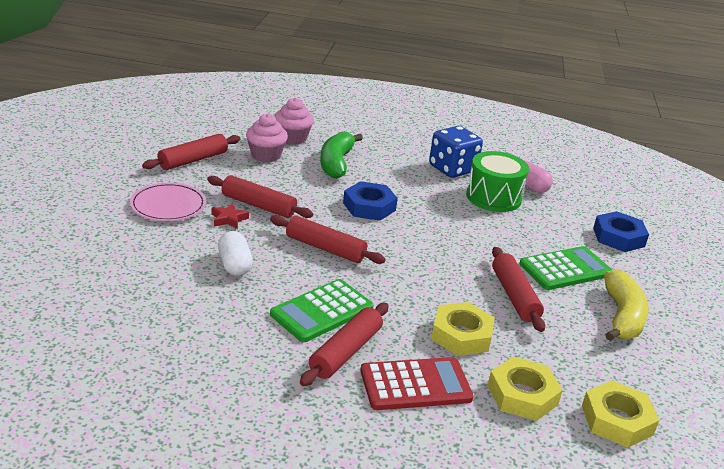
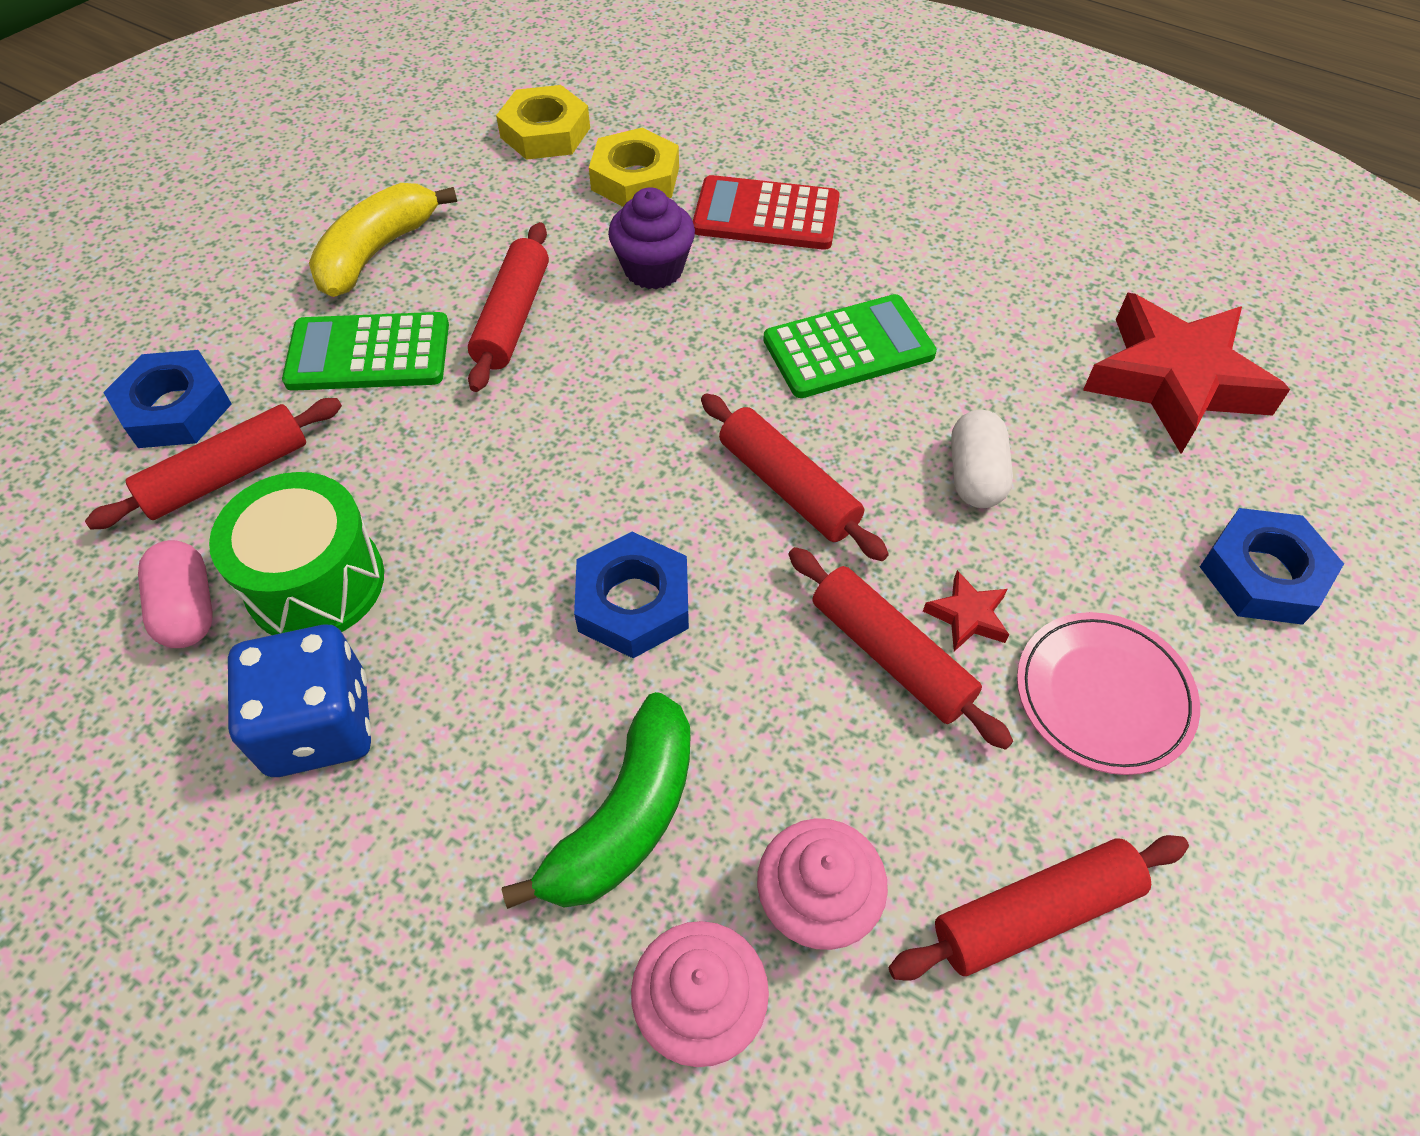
camera: 155 degrees left, 25 degrees up
red rolling pin [300,303,389,386] -> red rolling pin moved to [85,398,342,530]
yellow nut [431,302,495,356] -> purple cupcake [608,187,695,289]
none -> red star [1083,293,1290,454]
none -> blue nut [1200,508,1344,625]

